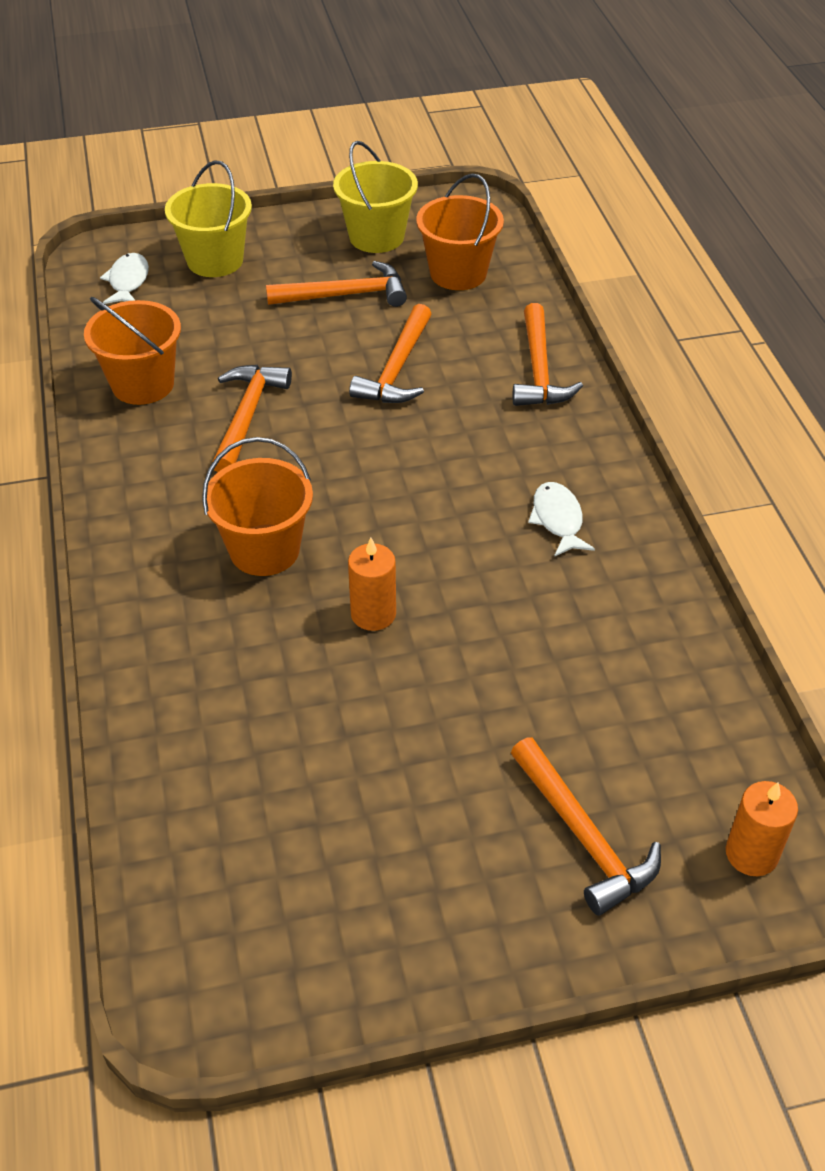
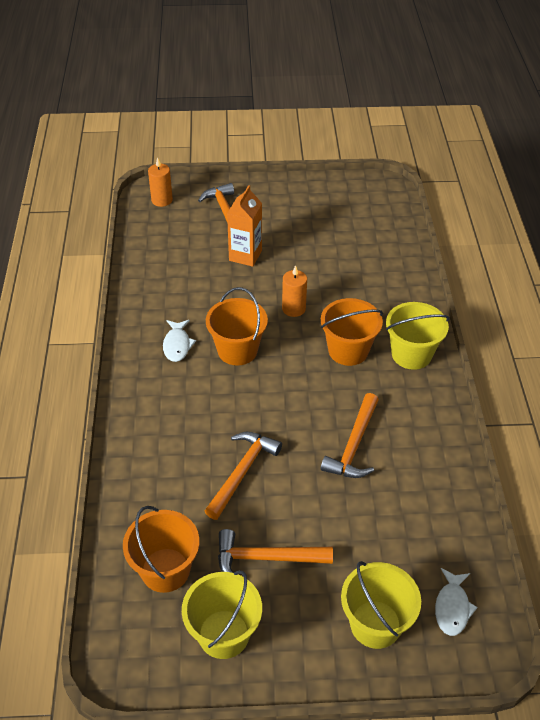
camera: 170 degrees left, 0 degrees up
orange bucket [84,297,181,405] -> orange bucket moved to [206,287,268,366]
orange hammer [513,303,583,406] -> none
none -> orange carton [227,185,262,267]
none -> yellow bucket [386,302,450,370]

